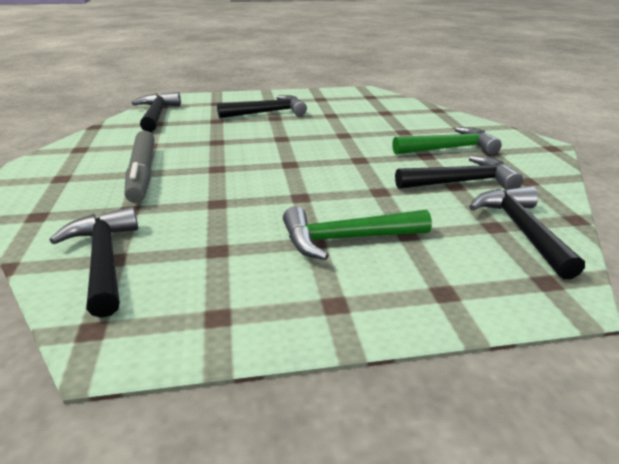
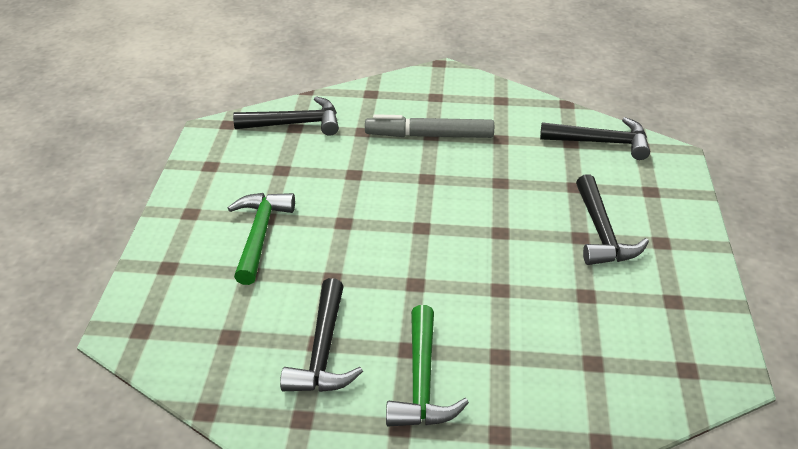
camera: 105 degrees right, 10 degrees up
black hammer [469,186,585,279] -> none

